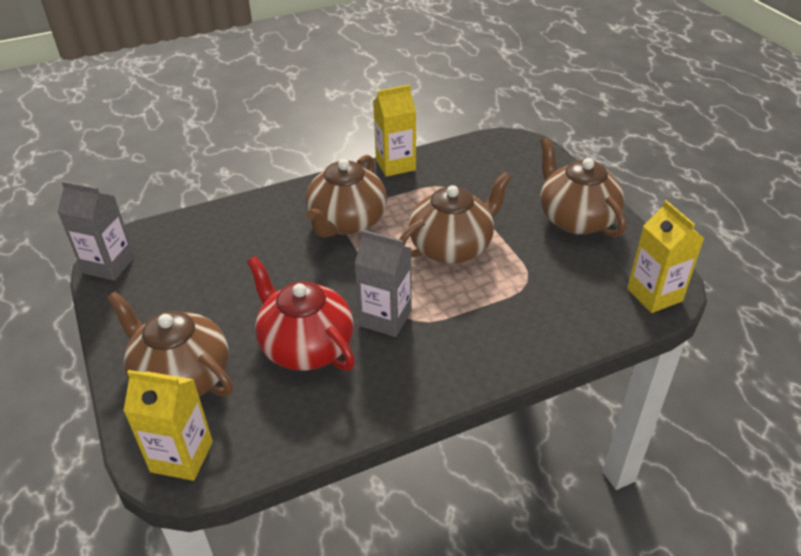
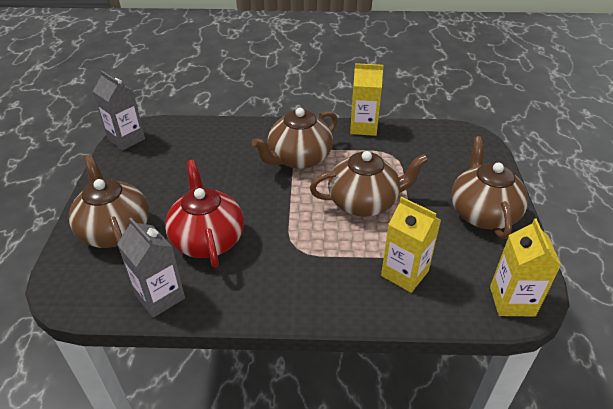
camera: 25 degrees right, 0 degrees up
yellow carton [123,370,213,481] -> yellow carton moved to [381,197,441,293]
grey carton [354,230,412,337] -> grey carton moved to [117,217,185,318]

